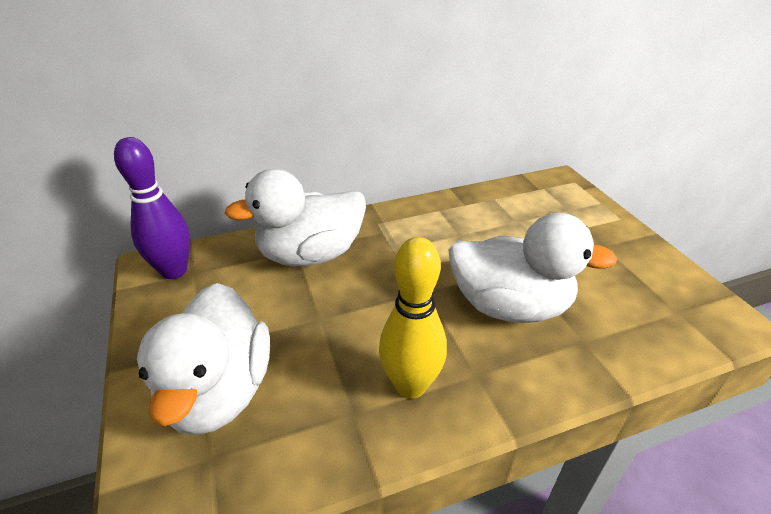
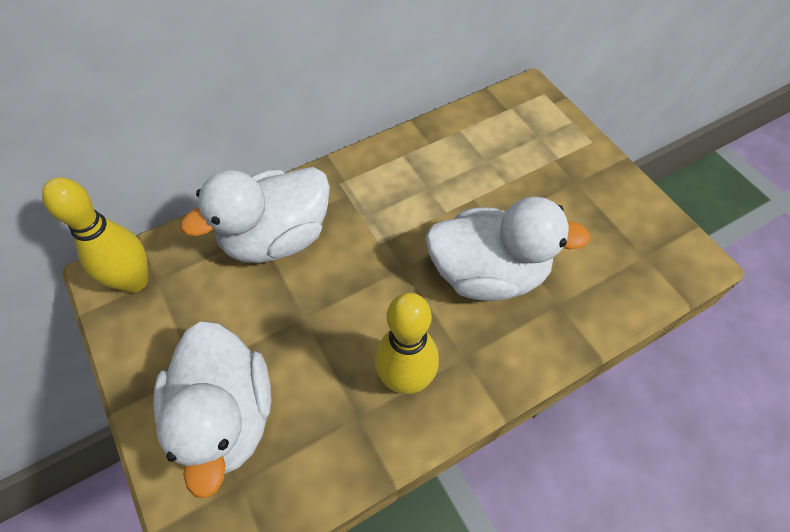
camera: 10 degrees left, 20 degrees up
purple bowling pin [114,137,190,279] -> yellow bowling pin [42,177,148,293]

